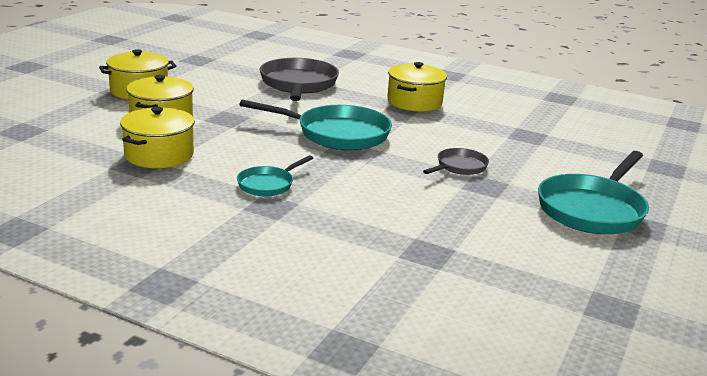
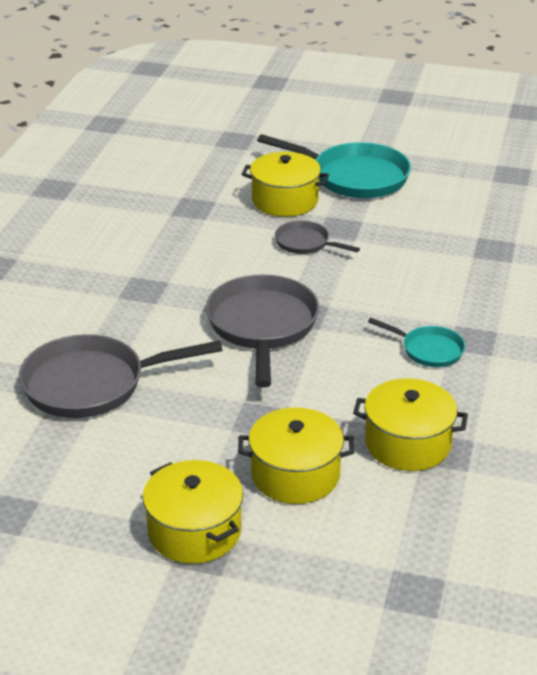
camera: 100 degrees left, 10 degrees up
turquoise pan [239,100,392,150] -> grey pan [206,274,319,388]
yellow pot [387,62,447,112] -> yellow pot moved to [242,152,329,217]

